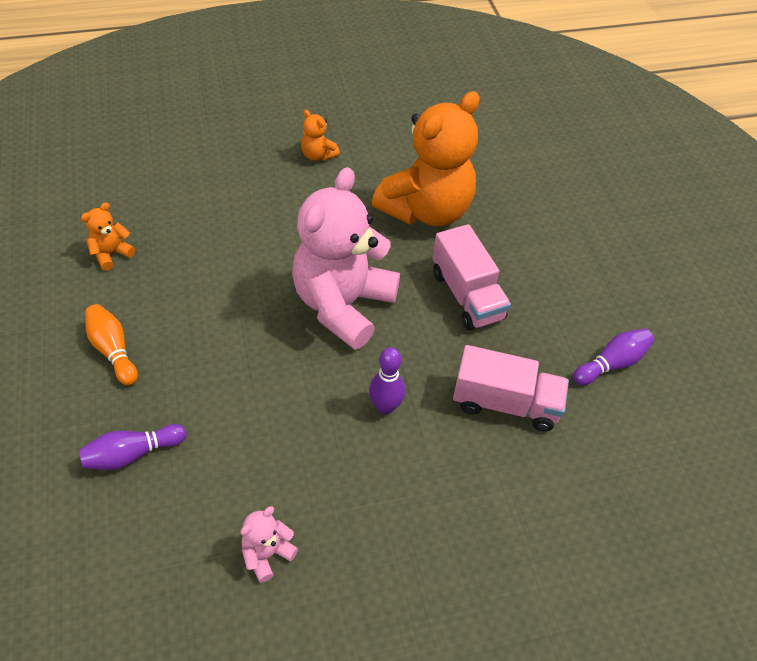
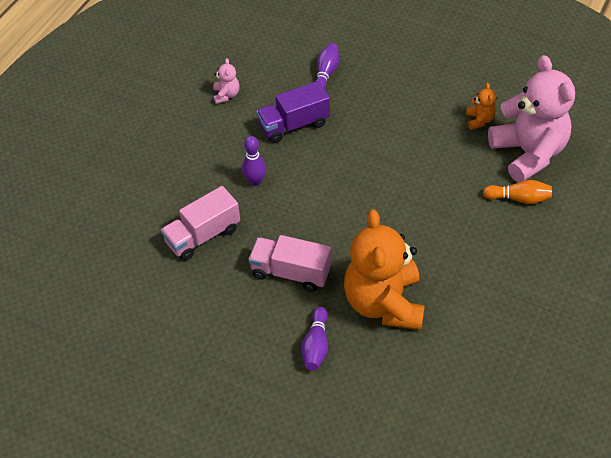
camera: 135 degrees right, 0 degrees up
orange bowling pin [85,304,138,386] -> orange bowling pin moved to [483,180,552,204]
pink teddy bear [292,167,400,350] -> pink teddy bear moved to [488,55,575,182]
orange teddy bear [301,110,340,161] -> none
purple bowling pin [573,328,654,385] -> purple bowling pin moved to [301,307,328,371]
none -> purple truck [256,81,330,143]

